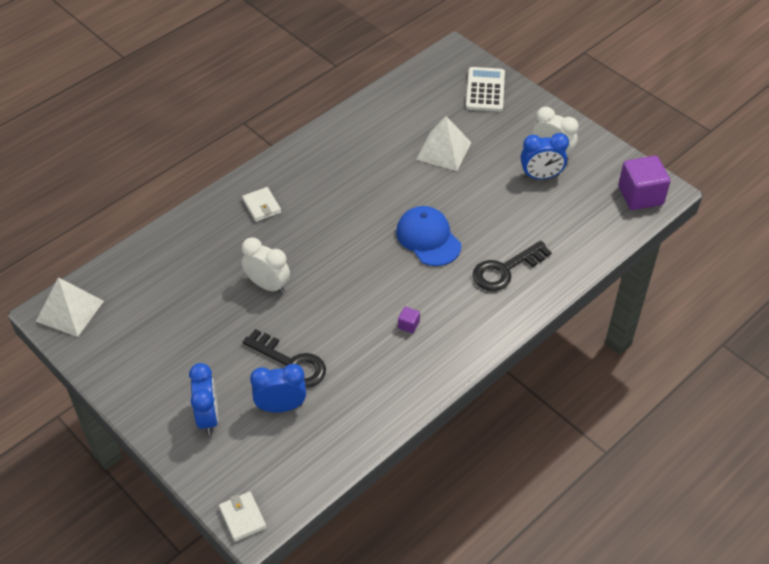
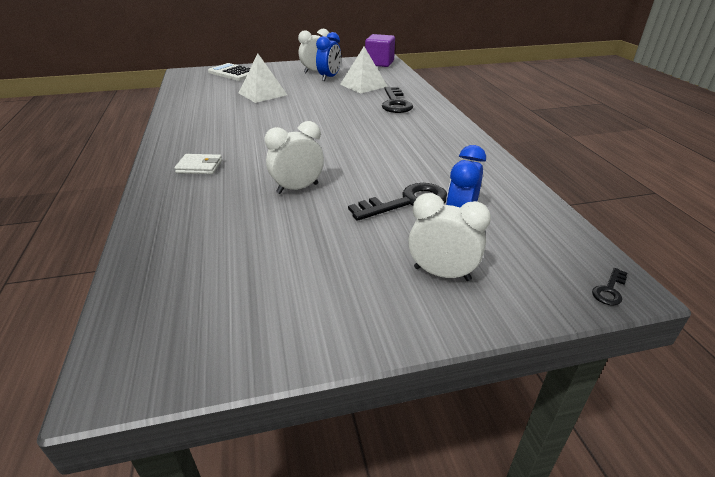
camera: 60 degrees left, 15 degrees down
white pyramid [36,278,104,337] -> white pyramid moved to [340,47,388,94]
blue clock [189,363,218,435] -> white clock [408,193,491,281]
white wallet [219,492,267,542] -> black key [592,268,627,305]
blue cap [396,206,461,266] -> none
purple cube [398,307,420,333] -> none

